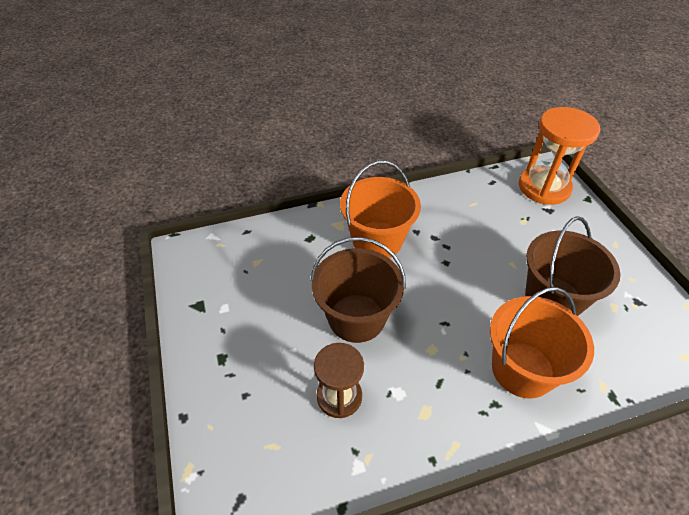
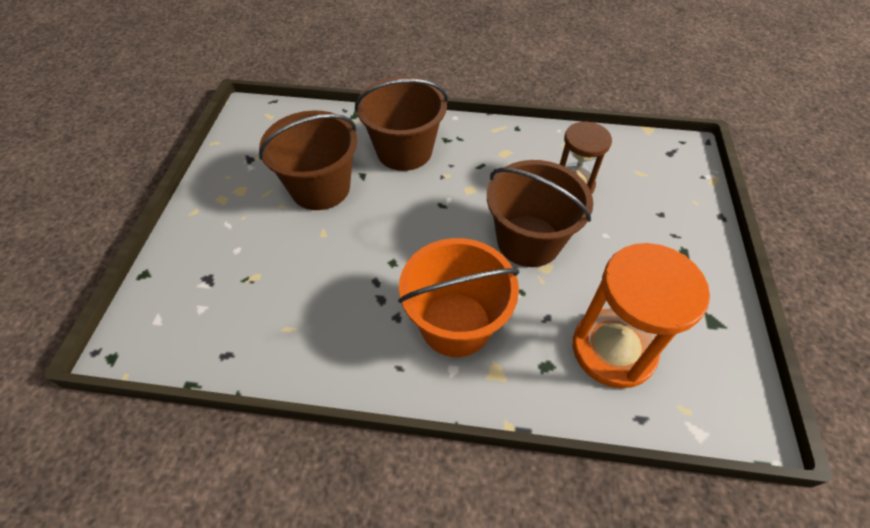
camera: 155 degrees left, 5 degrees up
orange bucket [490,287,594,399] -> brown bucket [355,76,448,171]
orange hourglass [519,107,600,205] -> orange hourglass moved to [573,243,710,388]

